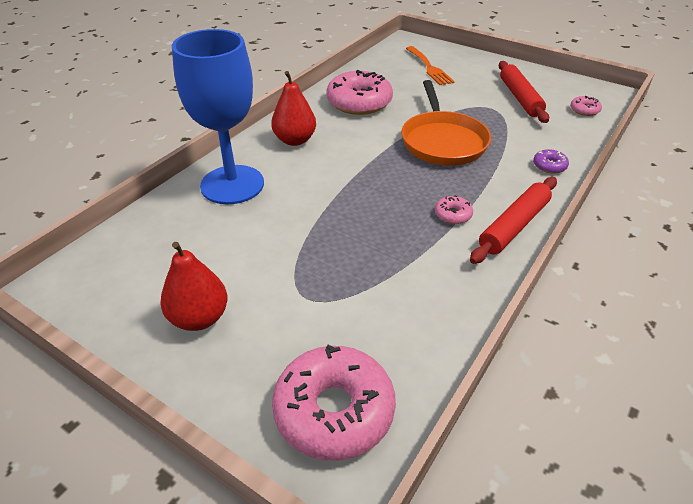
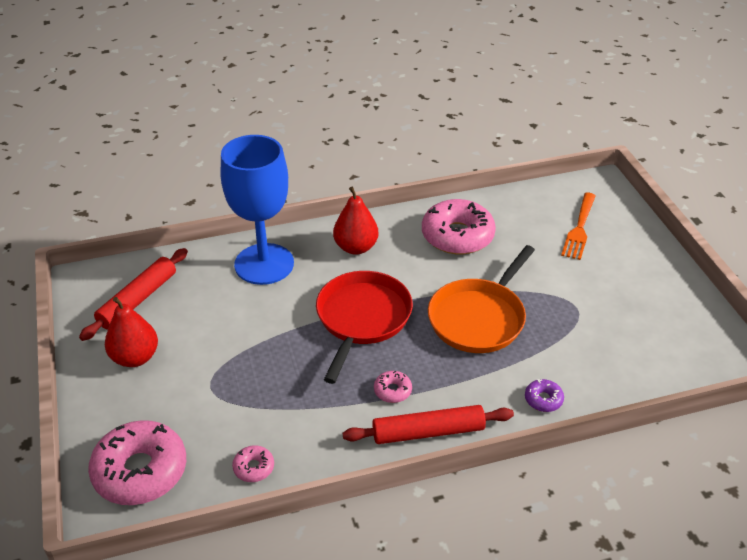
camera: 40 degrees right, 0 degrees up
red rolling pin [499,61,549,123] -> red rolling pin moved to [79,248,188,341]
pink donut [570,96,602,116] -> pink donut moved to [232,445,274,482]
none -> red pan [316,271,413,384]

